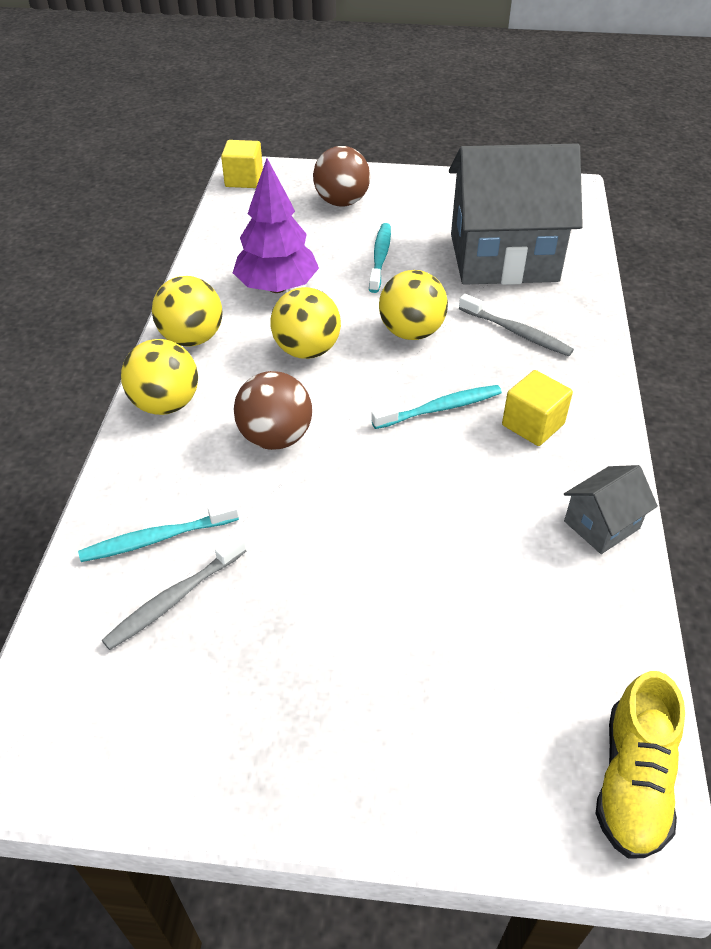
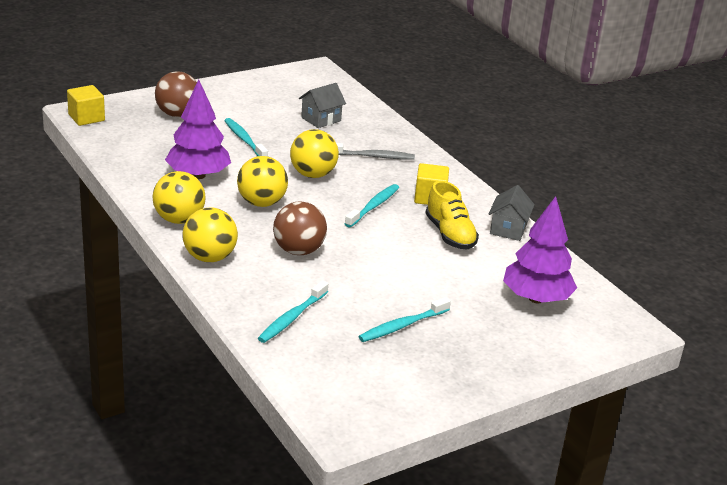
camera: 40 degrees left, 15 degrees down
grey toothbrush [102,534,246,650] -> none
grey house [449,144,583,285] -> grey house [299,83,346,128], size x0.42
yellow shoe [595,671,685,859] -> yellow shoe moved to [425,181,479,250]
none -> turquoise toothbrush [358,297,451,342]
none -> purple tree [503,196,577,303]

